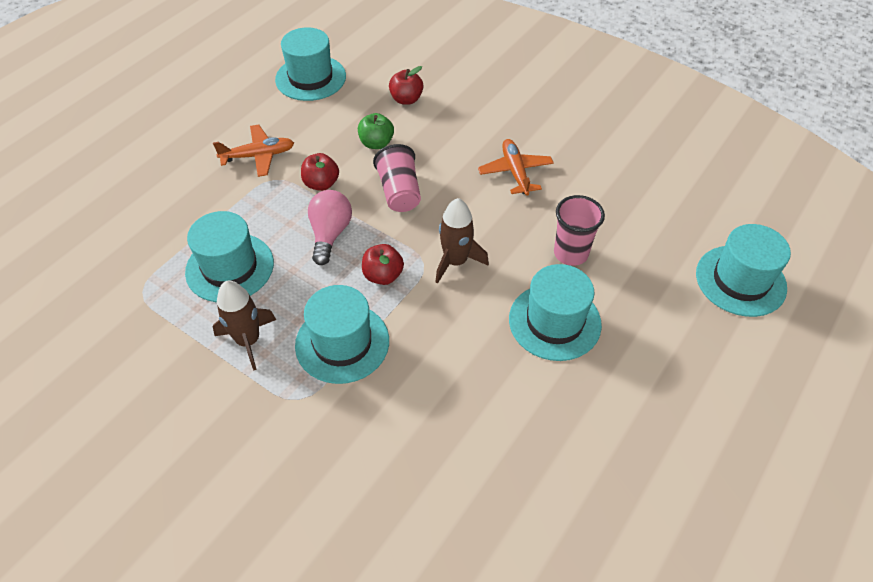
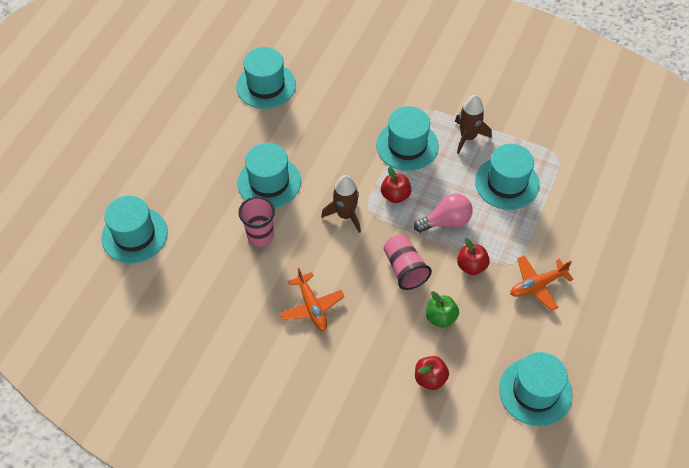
camera: 170 degrees right, 5 degrees up
pink light bulb [308,190,352,265] -> pink light bulb turned 105 degrees counterclockwise [414,193,473,233]
none -> turquoise hat [236,47,296,109]

